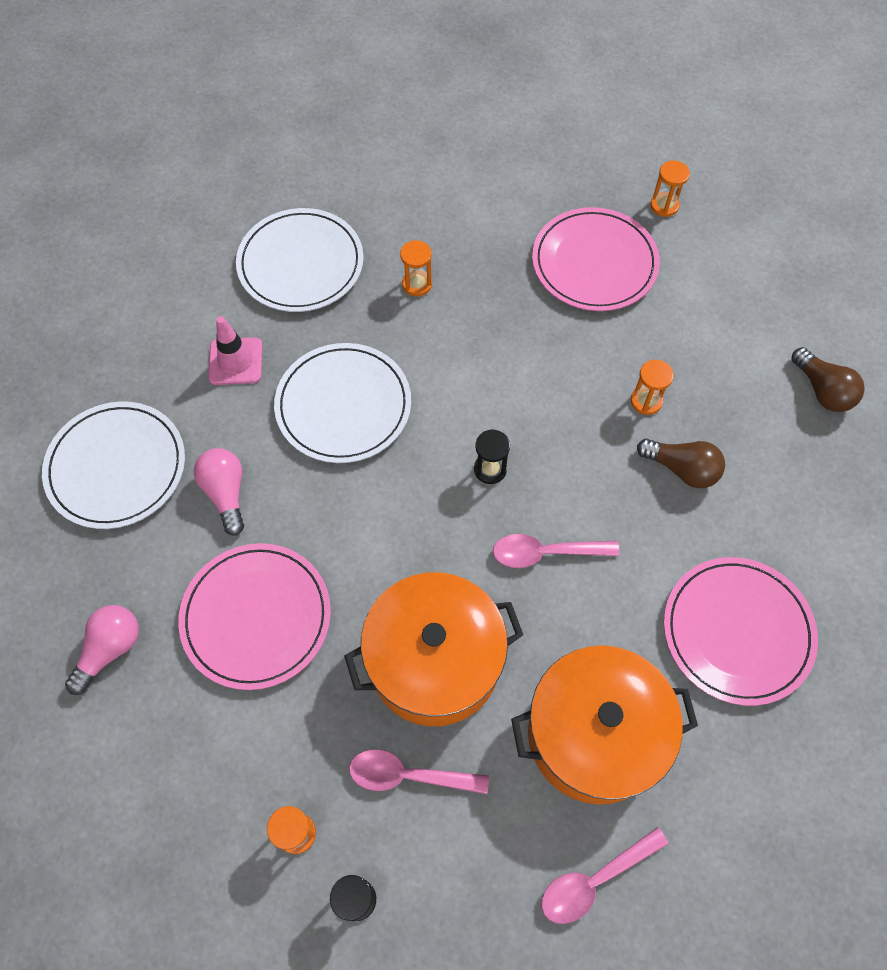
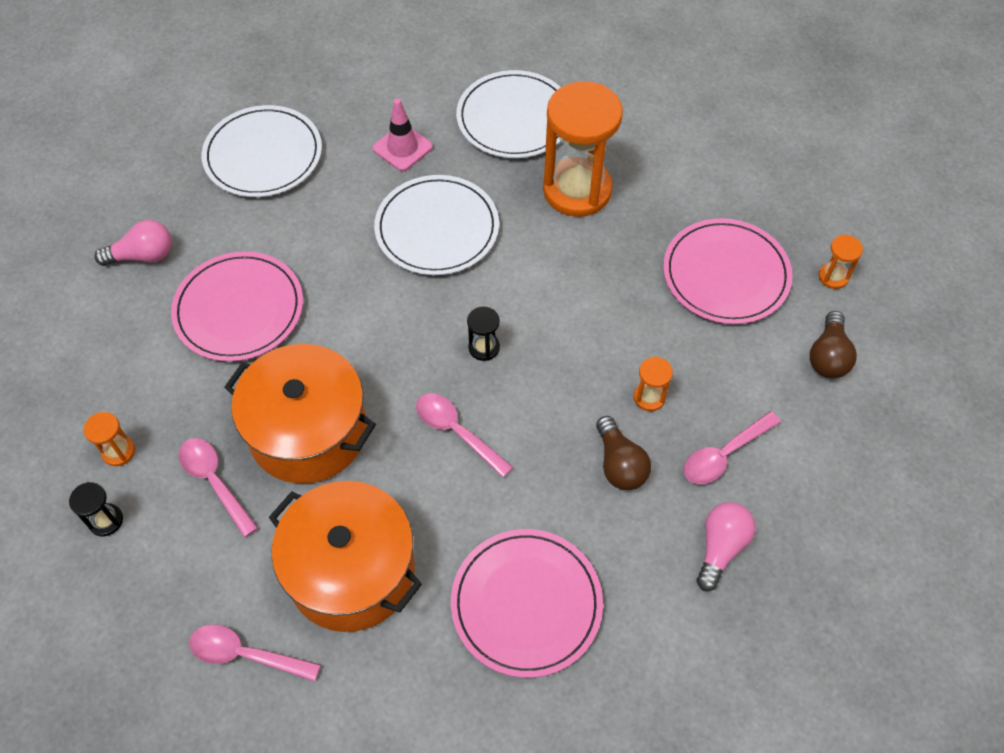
camera: 45 degrees right, 5 degrees down
pink light bulb [194,448,244,536] -> pink light bulb moved to [697,502,755,591]
orange hourglass [400,240,432,296] -> orange hourglass [543,81,623,217], size x2.42
brown light bulb [791,347,865,412] -> brown light bulb moved to [810,311,857,379]
none -> pink spoon [684,411,781,484]

